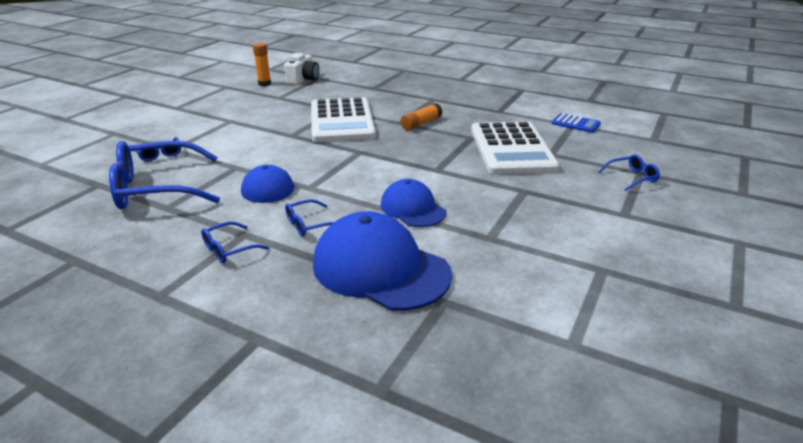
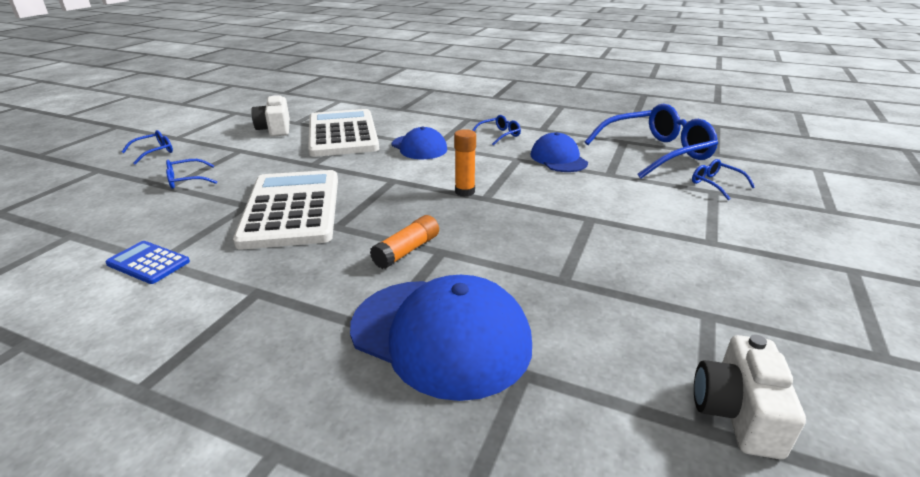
camera: 175 degrees right, 0 degrees up
blue glasses [201,222,269,263] -> blue glasses moved to [122,130,173,165]
orange glue stick [253,43,271,86] -> orange glue stick moved to [454,129,476,197]
white calculator [311,97,376,142] -> white calculator moved to [308,109,379,157]
blue cap [313,211,452,311] -> blue cap moved to [350,275,532,401]
none -> white camera [251,95,290,137]

